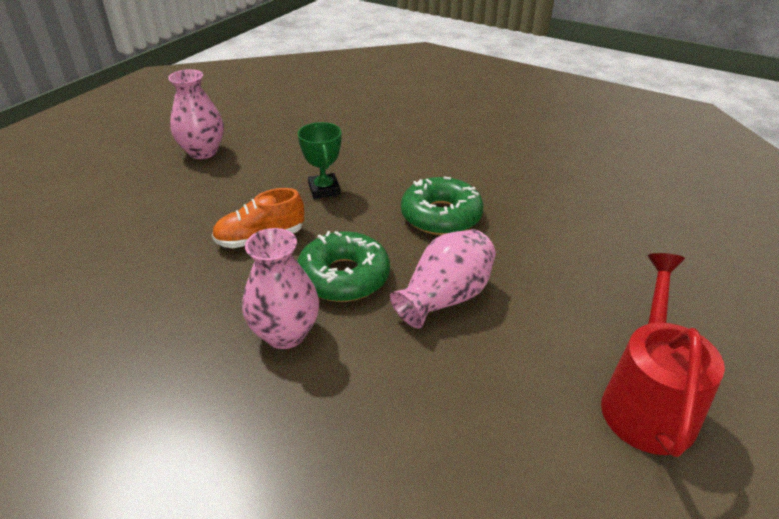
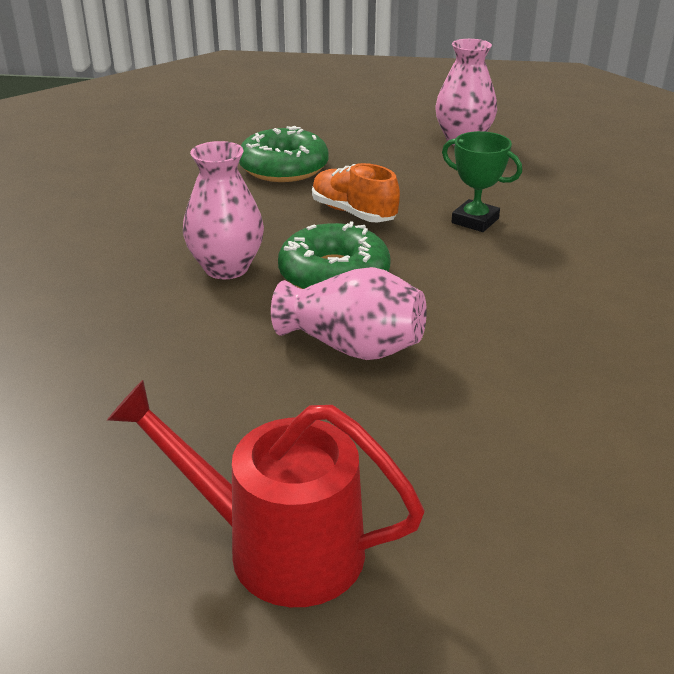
camera: 65 degrees right, 5 degrees down
green trophy [298,122,342,199] -> green trophy turned 75 degrees clockwise [442,131,522,232]
green donut [401,177,484,235] -> green donut moved to [239,126,329,182]
red watering can [601,253,725,457] -> red watering can turned 150 degrees counterclockwise [107,380,425,607]

